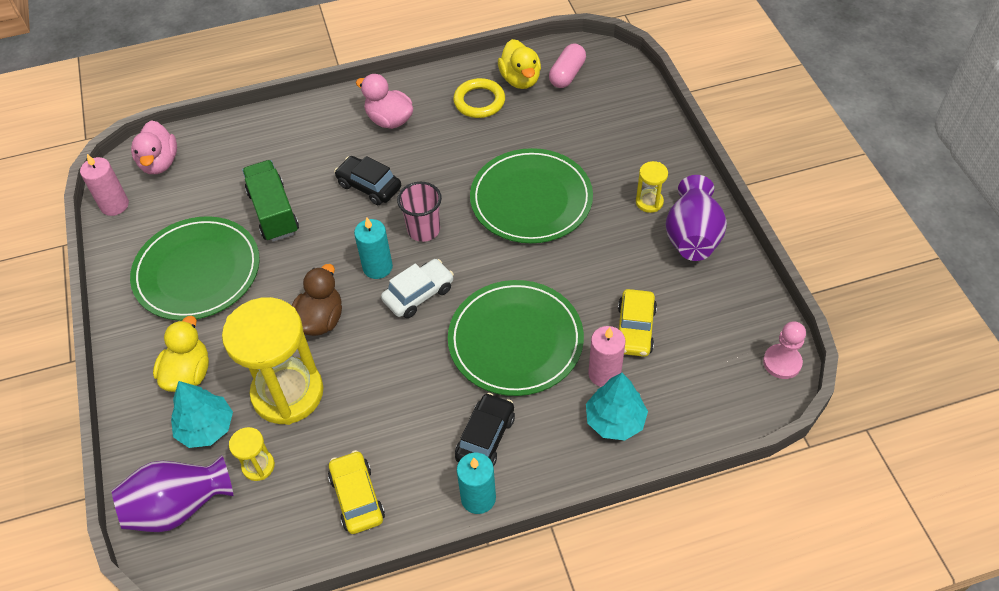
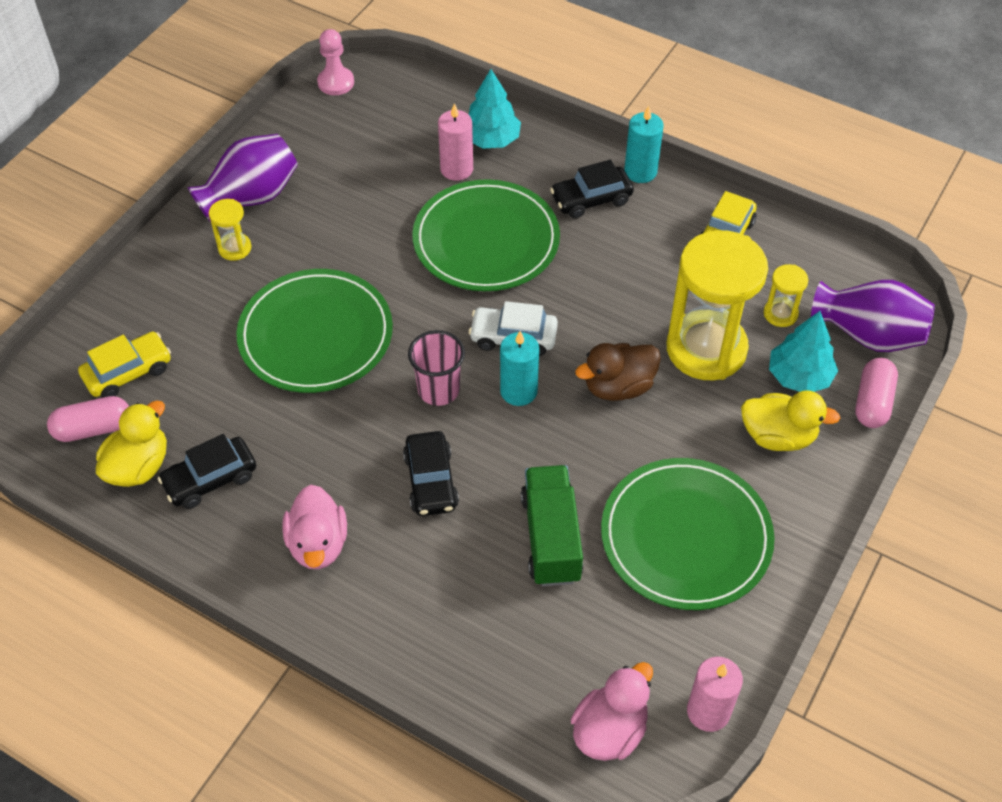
camera: 135 degrees left, 0 degrees up
yellow duck [153,316,209,392] -> yellow duck turned 135 degrees counterclockwise [741,390,840,451]
green truck [242,160,299,242] -> green truck turned 150 degrees clockwise [521,465,583,586]
yellow ring [453,78,505,118] -> black car [158,434,256,509]
yellow car [618,289,657,357] -> yellow car moved to [78,332,171,398]
none -> pink capsule [855,358,898,428]

